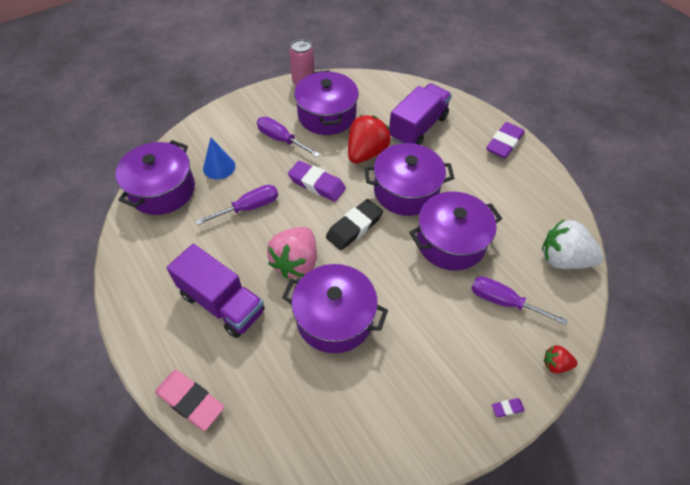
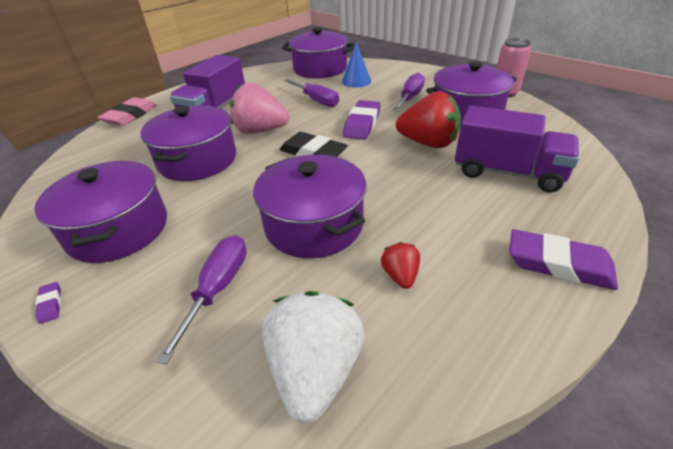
camera: 80 degrees right, 15 degrees down
purple pot [365,143,454,216] -> purple pot moved to [34,160,167,263]
red strawberry [544,345,578,374] -> red strawberry moved to [381,242,420,289]

